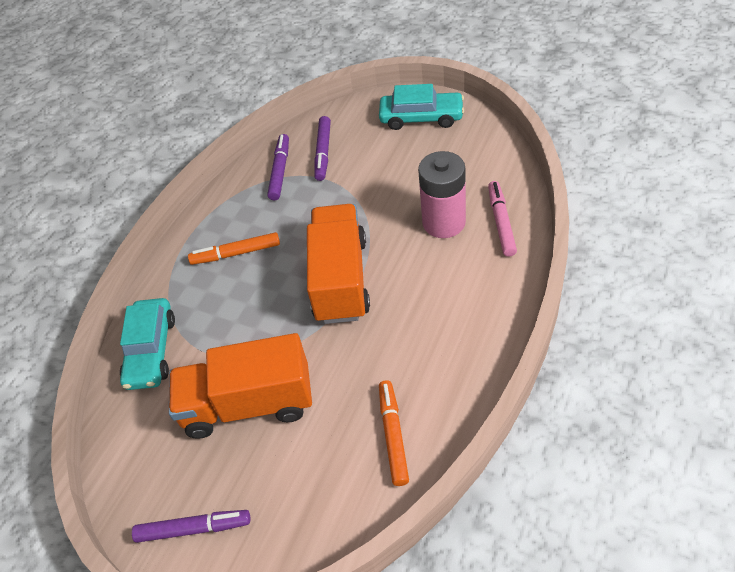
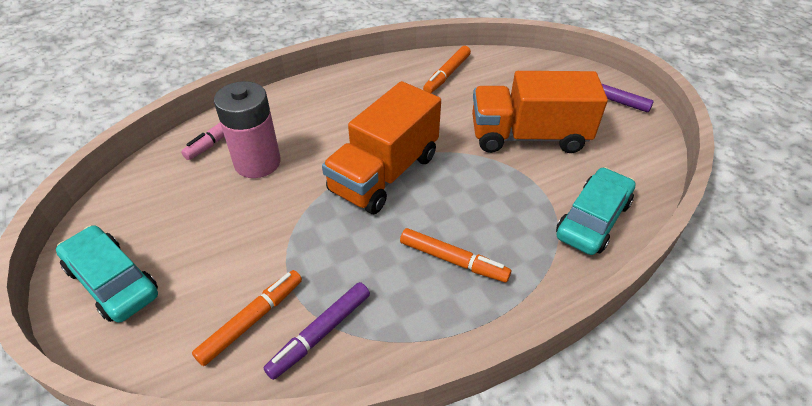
camera: 150 degrees left, 5 degrees down
orange truck [169,333,312,439] -> orange truck turned 150 degrees clockwise [472,71,608,153]
purple marker [314,116,331,181] -> orange marker [192,270,302,366]

